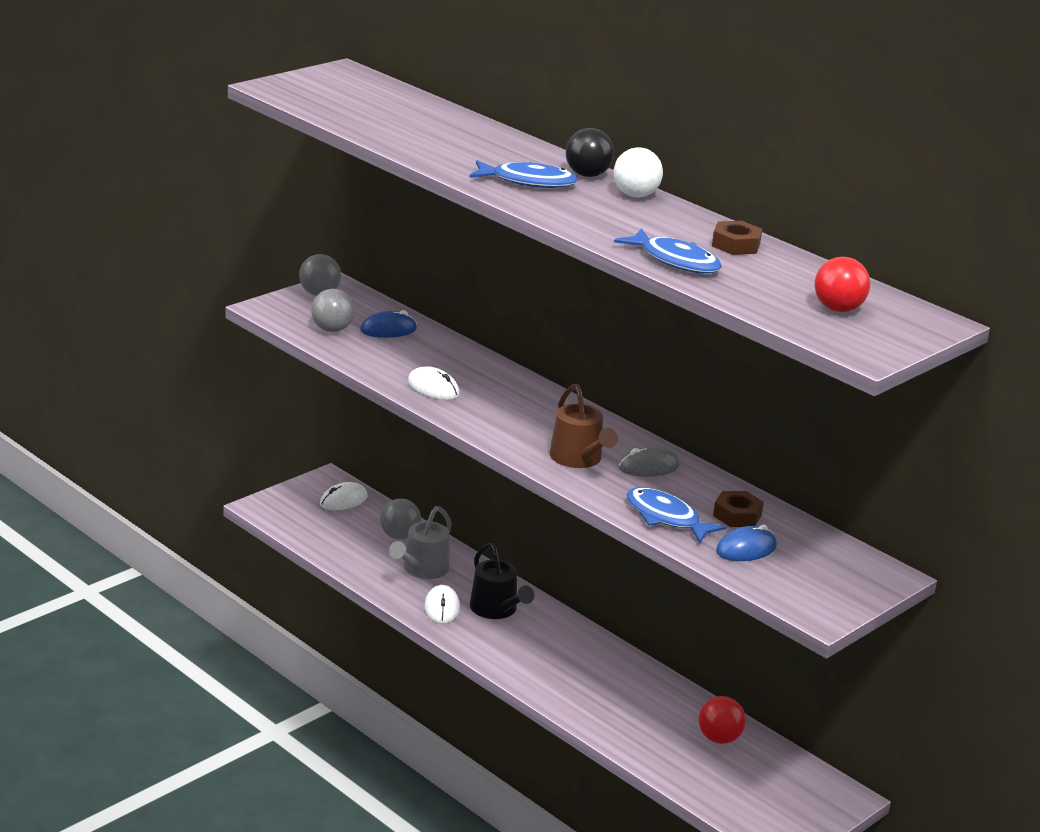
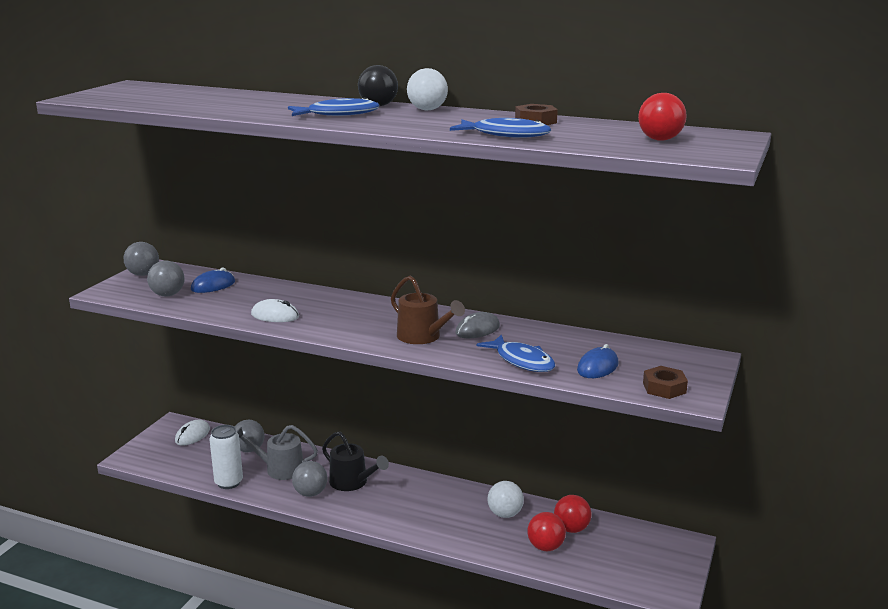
camera: 20 degrees left, 5 degrees down
grey watering can [389,506,452,579] -> grey watering can turned 90 degrees clockwise [237,425,318,480]
white mouse [424,585,460,624] -> grey ball [292,461,327,497]
blue fish [626,487,726,543] -> blue fish turned 150 degrees counterclockwise [476,334,555,372]
brown nut [713,491,764,527] -> brown nut moved to [643,366,688,399]
none -> white can [209,425,243,489]
none -> white ball [487,481,524,518]
none -> red ball [527,512,566,551]

